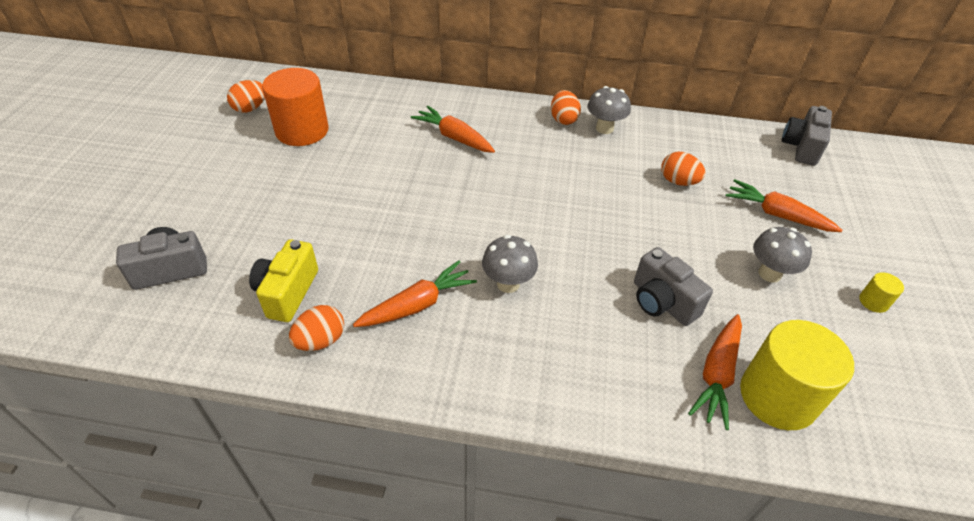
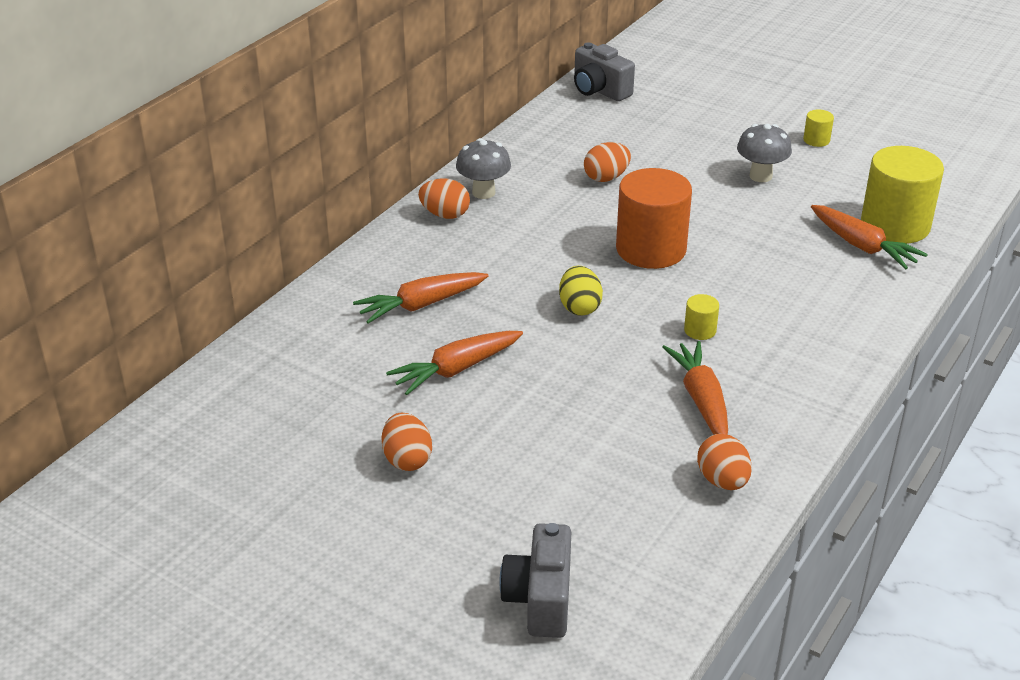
camera: 65 degrees left, 10 degrees down
orange egg [227,80,265,113] -> orange egg moved to [382,413,432,471]
yellow camera [249,239,318,322] -> none
orange cylinder [262,68,329,146] -> orange cylinder moved to [616,168,692,269]
grey mushroom [482,235,538,293] -> yellow cylinder [684,294,719,340]
grey camera [634,247,713,326] -> none
orange carrot [726,179,842,232] -> orange carrot moved to [386,331,523,395]
none -> yellow egg [559,266,603,316]

